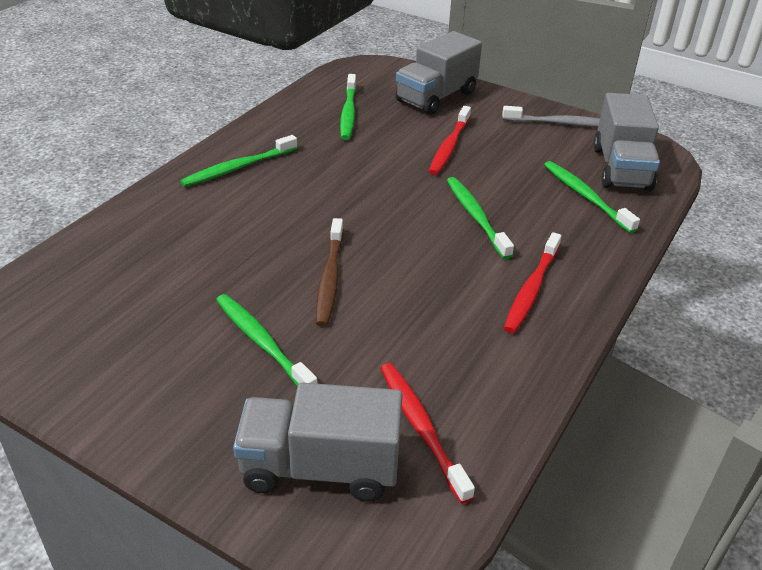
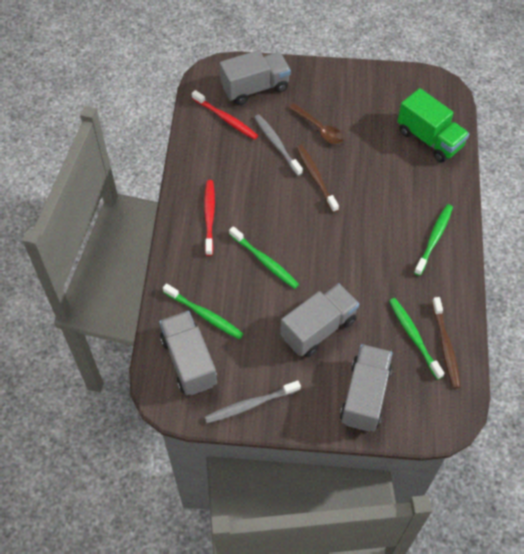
camera: 155 degrees right, 20 degrees up
green toothbrush [216,294,317,386] -> brown spoon [289,103,343,144]
red toothbrush [429,106,471,175] -> grey truck [280,283,359,357]
none -> grey toothbrush [254,115,303,176]
none -> green truck [398,88,469,163]
none -> brown toothbrush [432,297,460,388]

